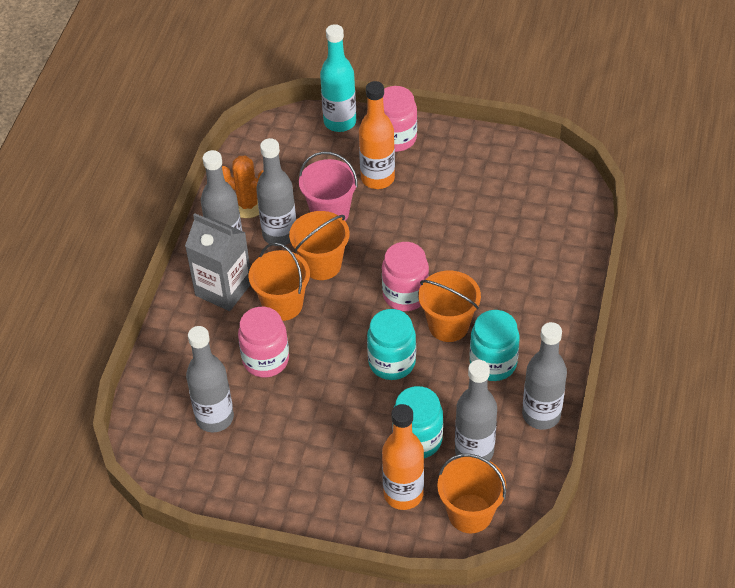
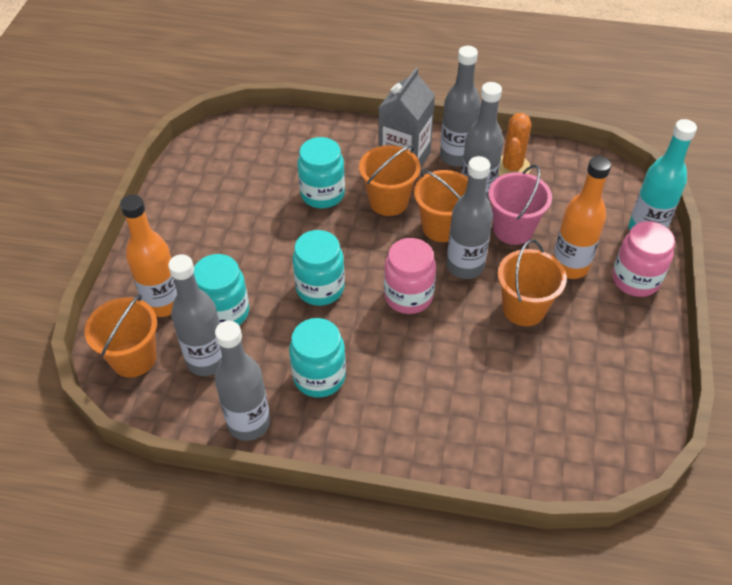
camera: 85 degrees right, 0 degrees up
grey bottle [186,326,234,432] -> grey bottle moved to [447,156,493,279]
pink jar [238,307,289,377] -> turquoise jar [298,137,345,208]
orange bucket [418,271,481,342] -> orange bucket moved to [498,239,567,326]

